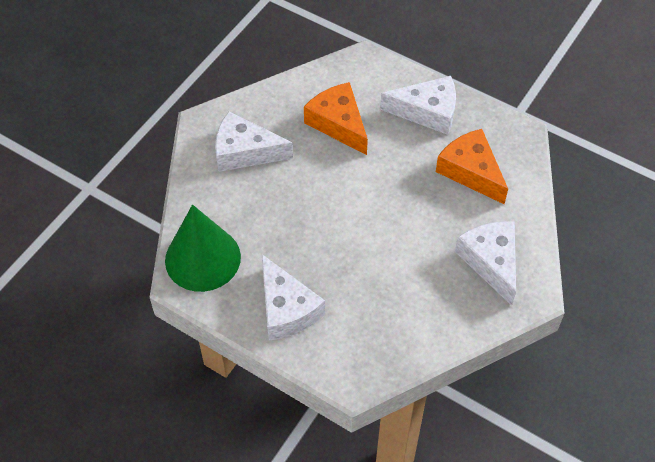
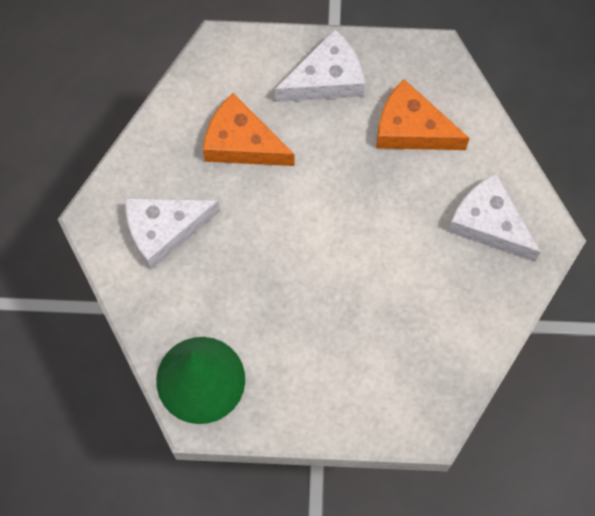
camera: 30 degrees left, 15 degrees up
white cheese [262,254,325,341] -> none

